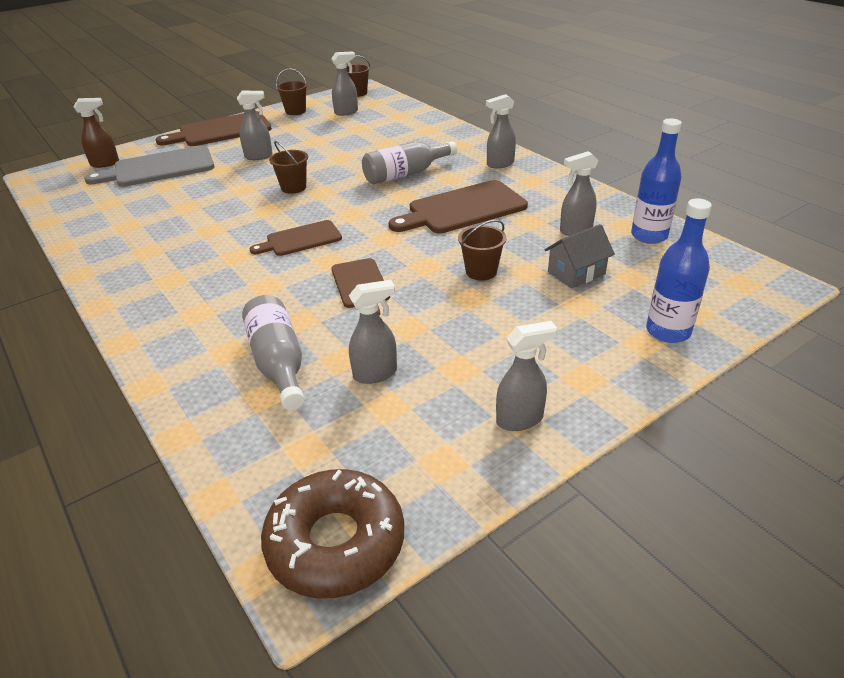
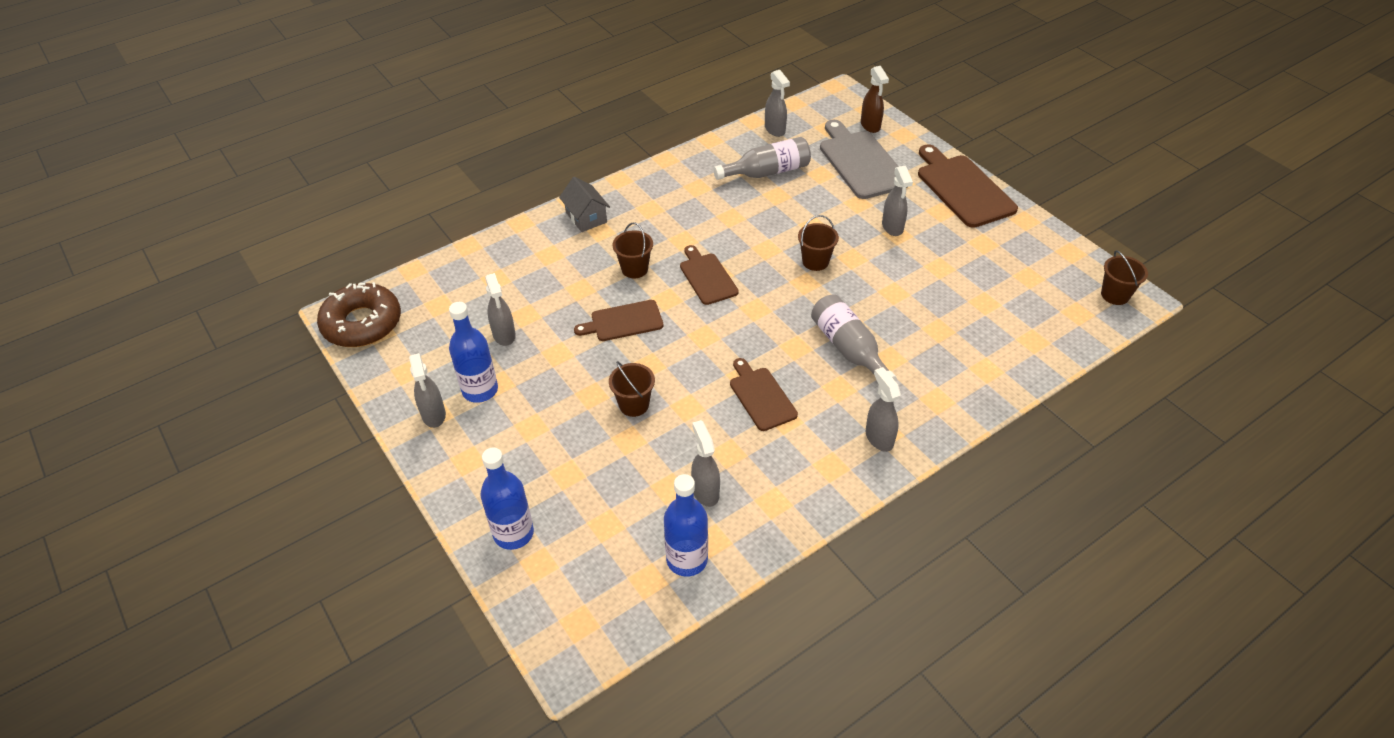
camera: 90 degrees right, 10 degrees up
grey bottle [242,295,304,410] -> grey bottle moved to [713,137,811,180]
brown bucket [276,69,307,115] -> brown bucket moved to [612,222,653,278]
grey spray bottle [331,51,358,116] -> grey spray bottle moved to [765,70,790,137]
brown cutting board [389,180,528,233] -> brown cutting board [730,358,798,431], size x0.61
grey house [545,224,615,288] -> grey house moved to [559,177,610,232]
none -> blue bottle [449,302,498,403]

